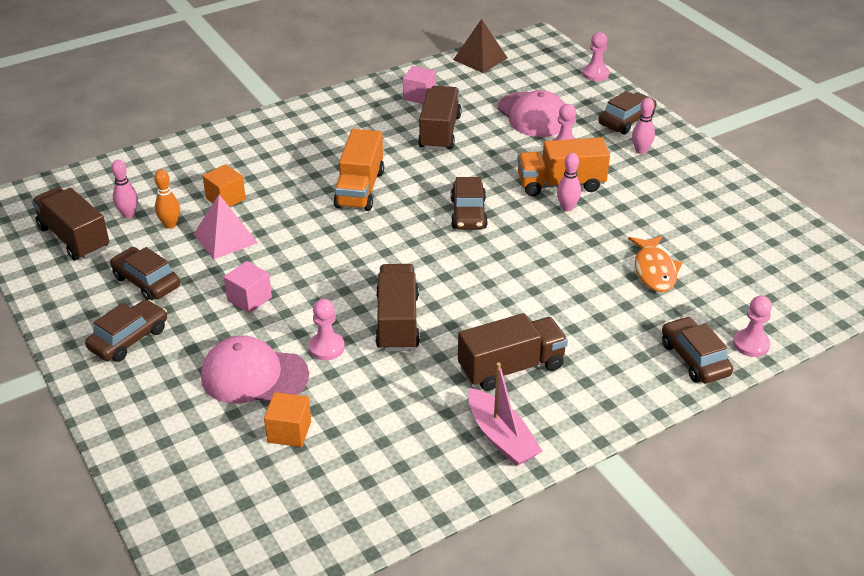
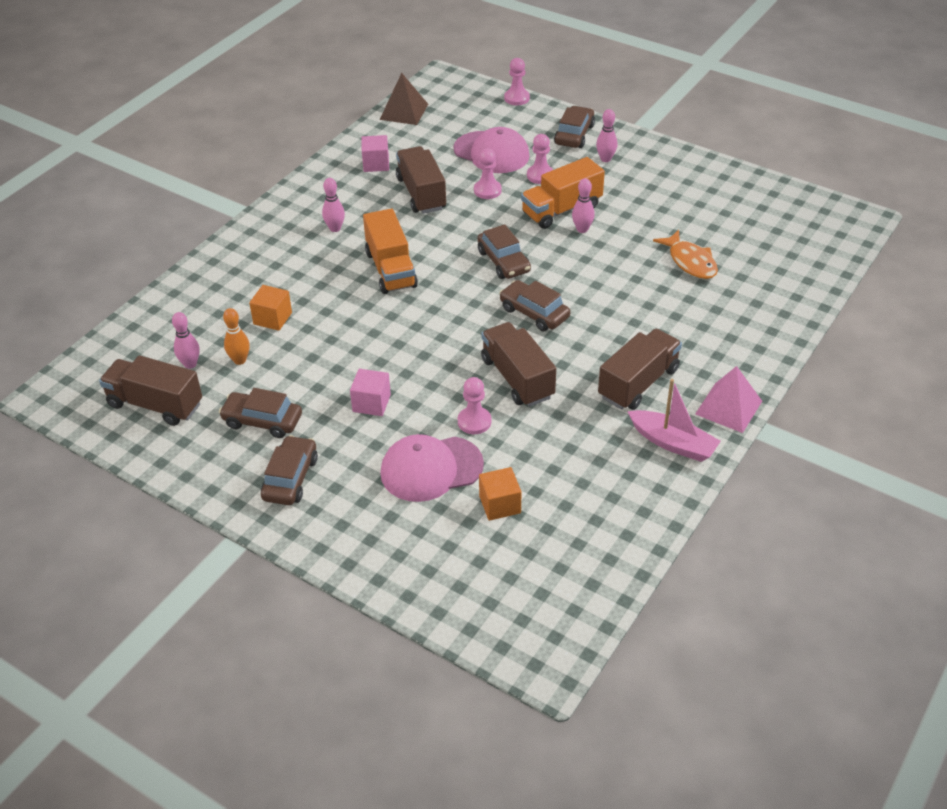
camera: 25 degrees left, 5 degrees up
pink pyramid [194,195,258,259] -> pink pyramid moved to [695,366,762,433]
brown car [662,316,733,384] -> brown car moved to [499,280,570,331]
pink pawn [733,296,772,357] -> pink pawn moved to [474,148,502,199]
none -> pink bowling pin [322,178,345,232]

